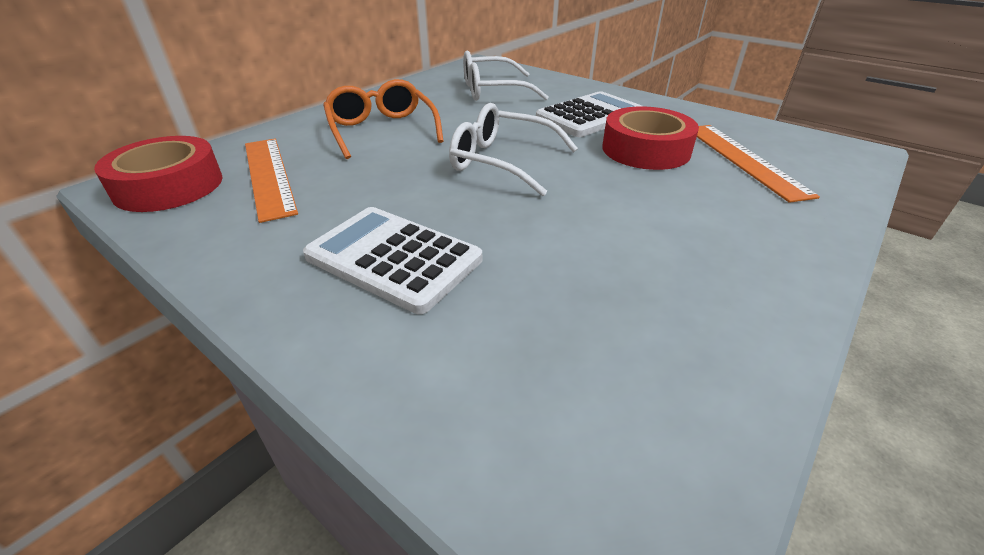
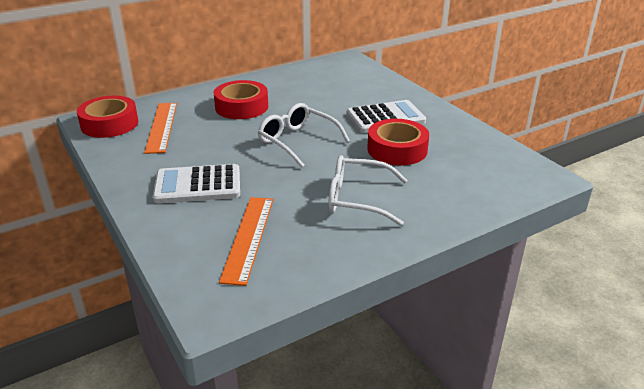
camera: 20 degrees right, 5 degrees down
white calculator [303,207,482,314] -> white calculator turned 60 degrees counterclockwise [153,164,240,204]
orange glasses [323,79,444,159] -> red tape [214,80,268,119]
white glasses [463,51,549,101] -> white glasses moved to [328,155,407,226]
orange ruler [697,125,820,203] -> orange ruler moved to [219,197,273,286]

